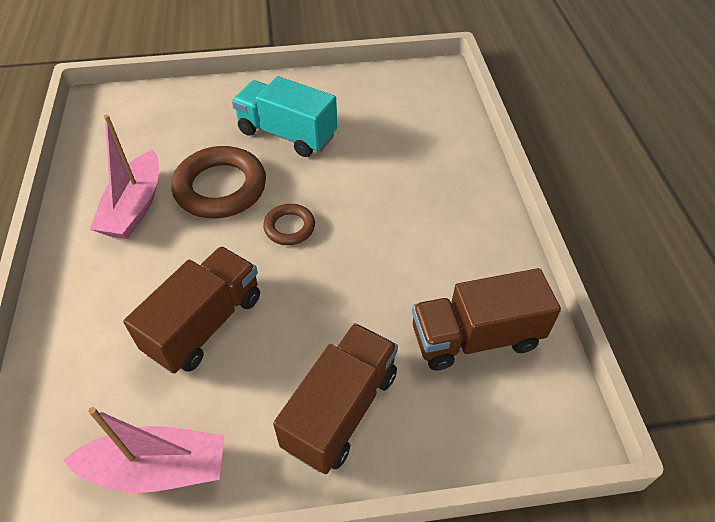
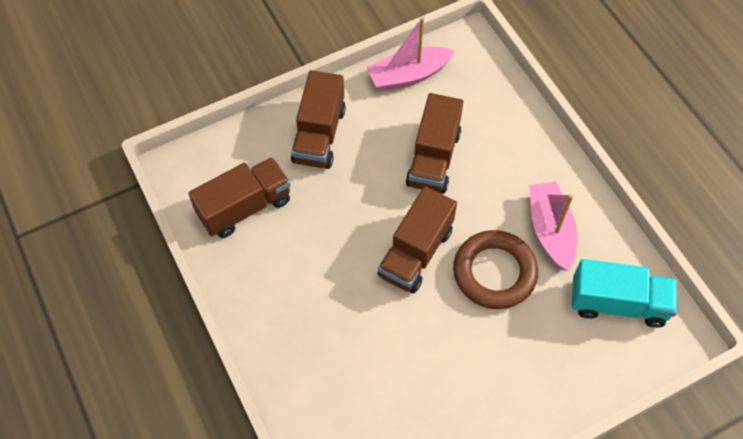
camera: 160 degrees right, 10 degrees up
turquoise truck [232,76,337,157] -> turquoise truck moved to [572,259,677,328]
brown ring [263,204,315,245] -> brown truck [377,186,457,293]

